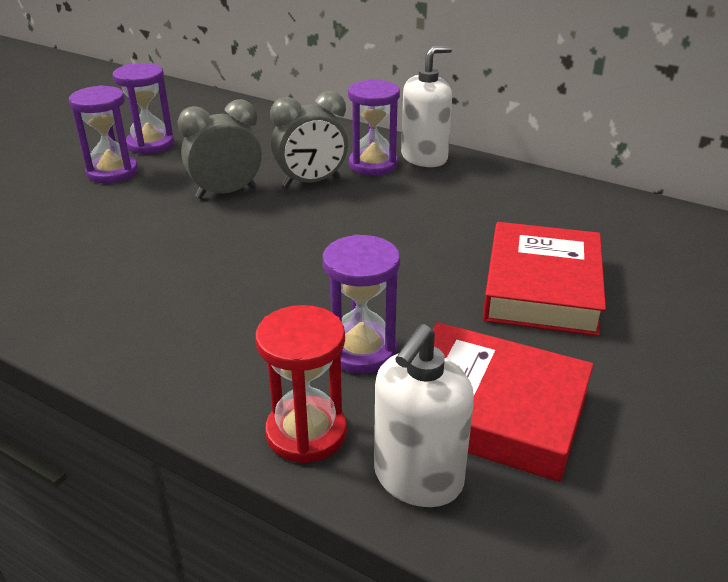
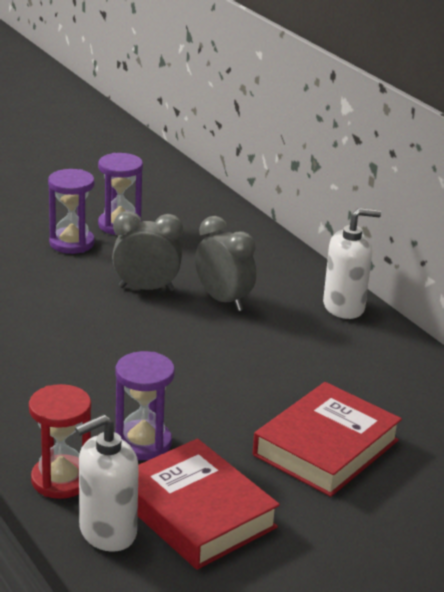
camera: 25 degrees right, 5 degrees down
grey clock [270,91,348,188] -> grey clock turned 135 degrees counterclockwise [195,216,256,311]
purple hourglass [348,79,400,176] -> none

